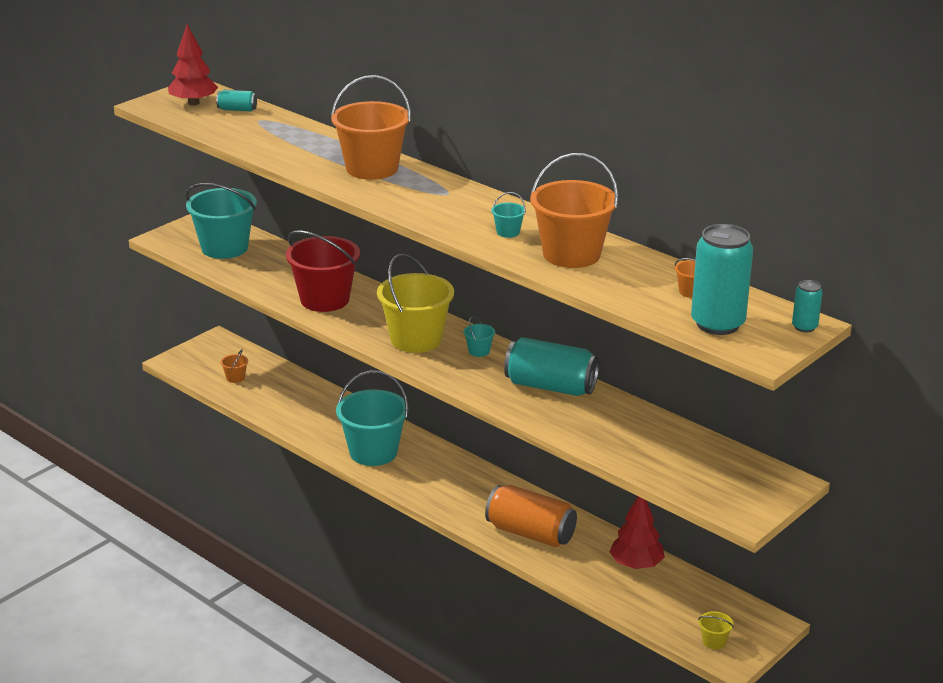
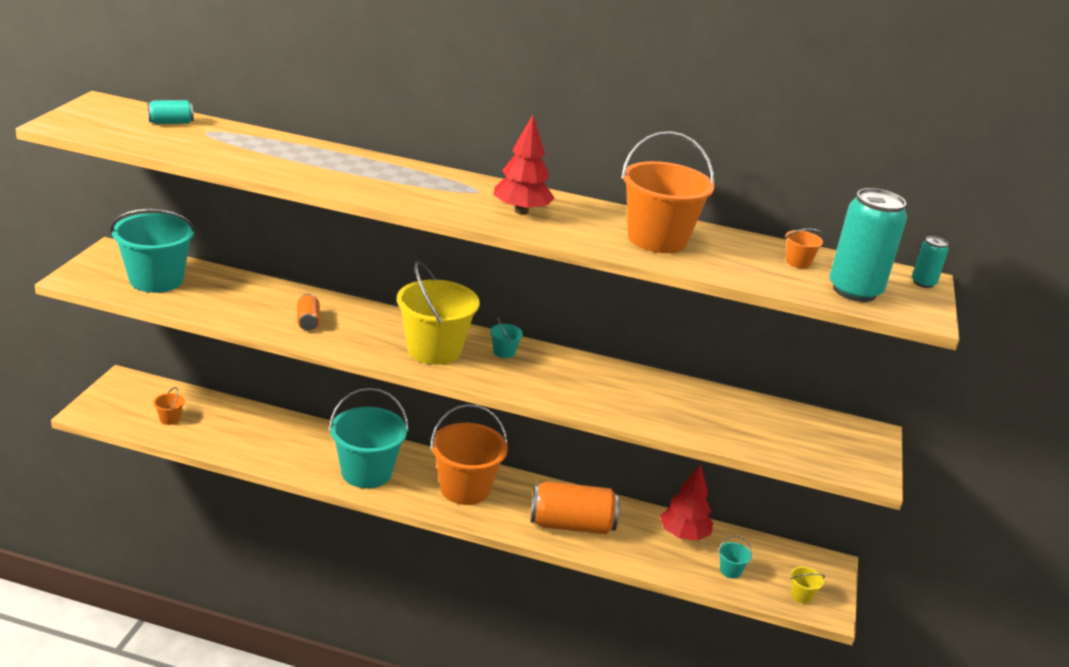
camera: 30 degrees left, 0 degrees up
red tree [168,24,218,105] -> red tree moved to [493,115,554,215]
red bucket [286,231,360,312] -> orange can [297,294,320,330]
orange bucket [331,75,411,180] -> orange bucket moved to [430,404,508,505]
turquoise bucket [491,192,526,238] -> turquoise bucket moved to [718,536,752,578]
turquoise can [504,337,599,396] -> none

